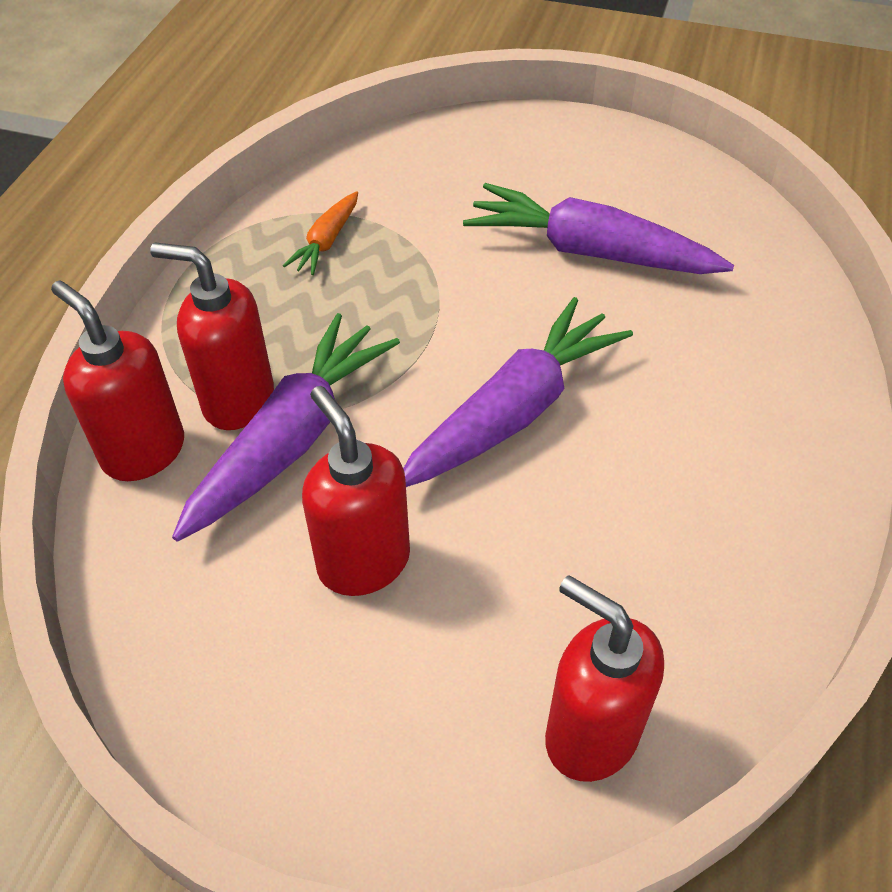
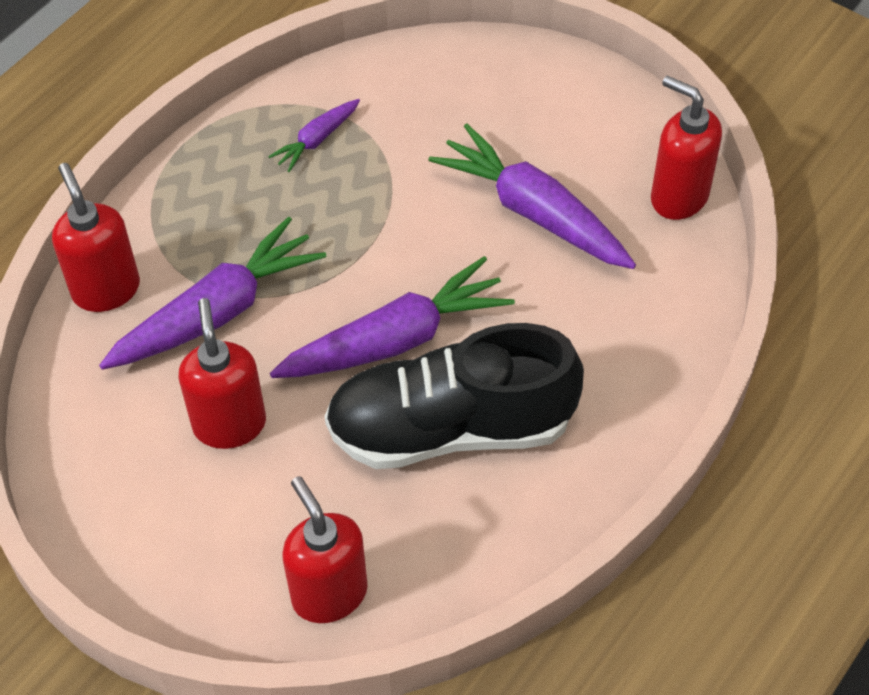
camera: 20 degrees right, 5 degrees up
red soap dispenser [150,243,274,430] -> red soap dispenser moved to [651,76,722,220]
orange carrot [283,191,358,275] -> purple carrot [268,99,360,172]
none -> black shoe [325,323,584,469]

